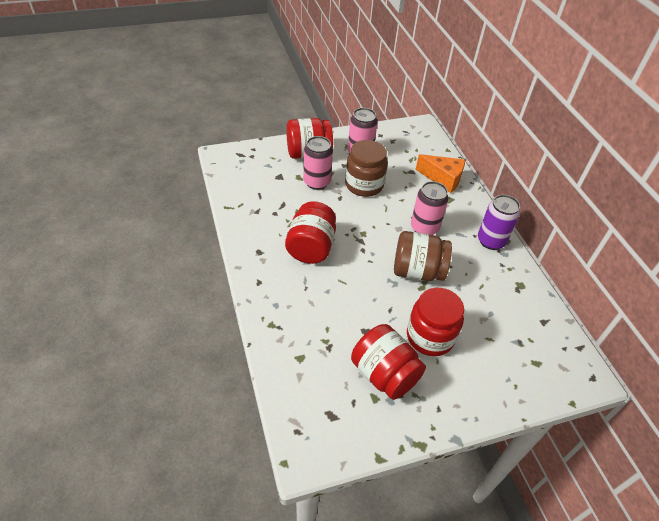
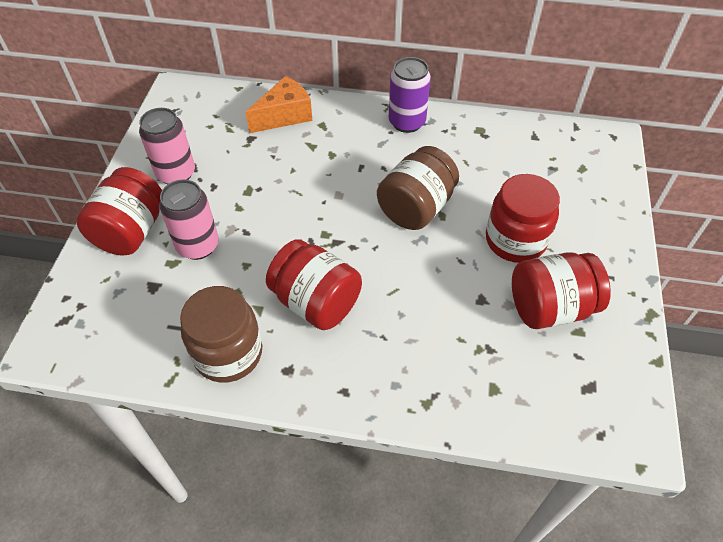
camera: 60 degrees left, 5 degrees up
brown jar [345,140,388,197] -> brown jar moved to [180,286,262,383]
pink can [411,181,449,235] -> none

